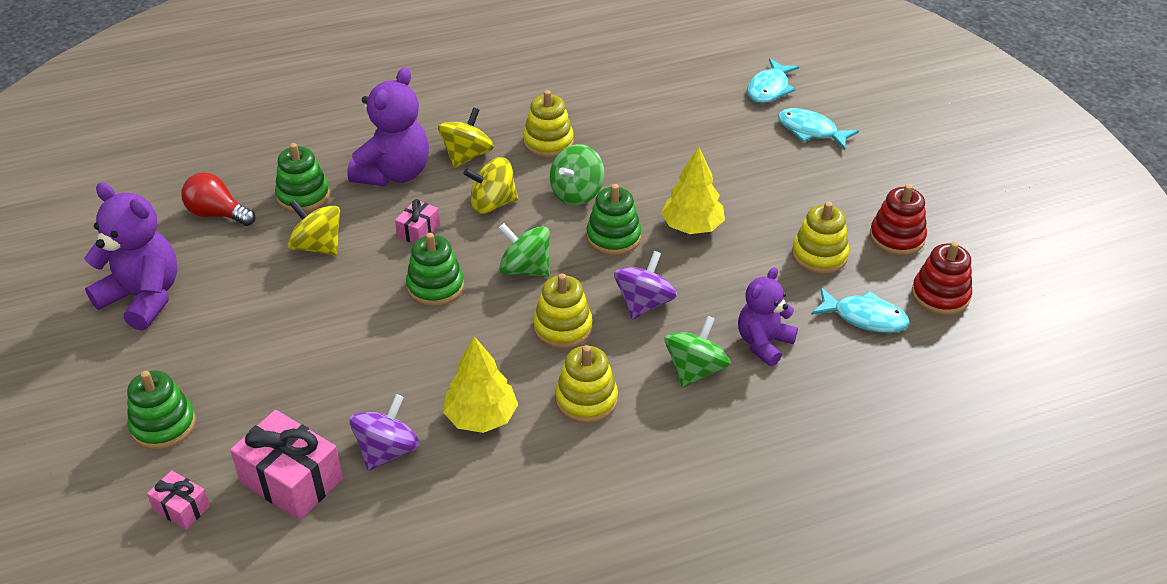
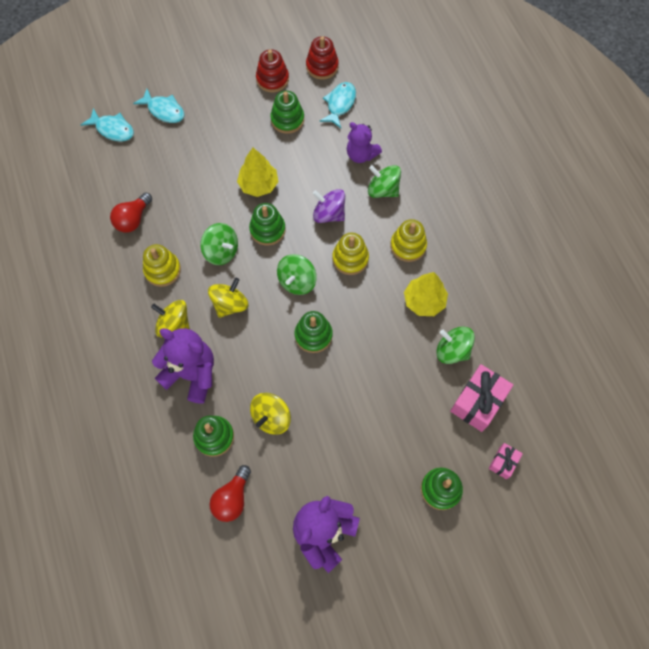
camera: 90 degrees left, 25 degrees up
purple spinning top [349,394,420,471] -> green spinning top [436,327,475,364]
pink gift [395,199,440,244] -> none
yellow spinning top [464,157,518,214] -> yellow spinning top turned 135 degrees counterclockwise [208,278,248,318]
turquoise fish [778,108,859,150] -> turquoise fish turned 90 degrees counterclockwise [133,89,185,123]
yellow stacking toy [792,202,849,274] -> green stacking toy [270,91,304,134]
none -> red light bulb [110,192,152,233]

